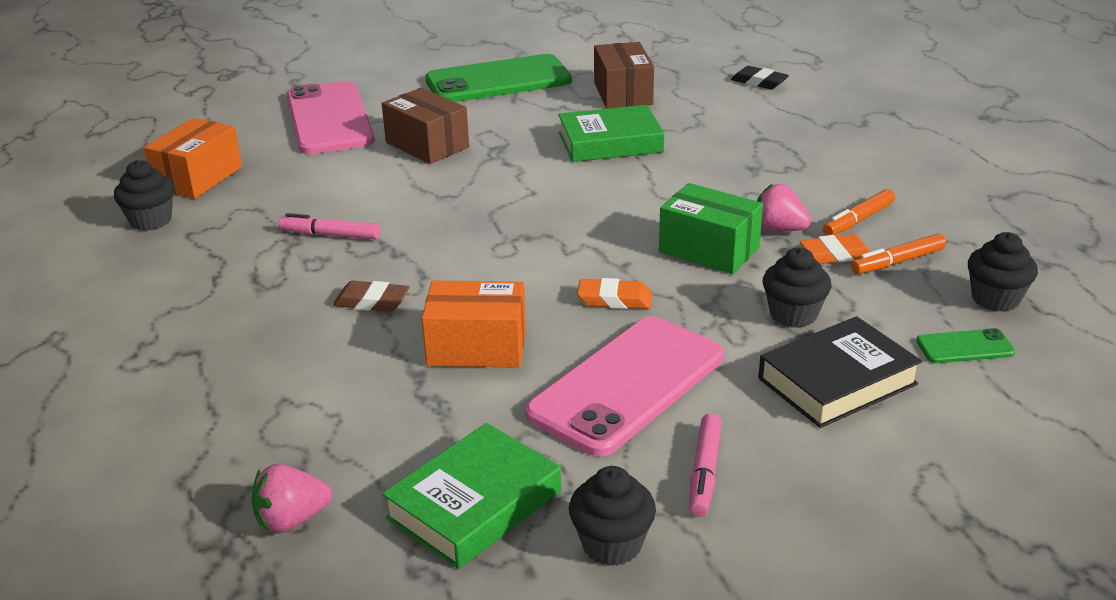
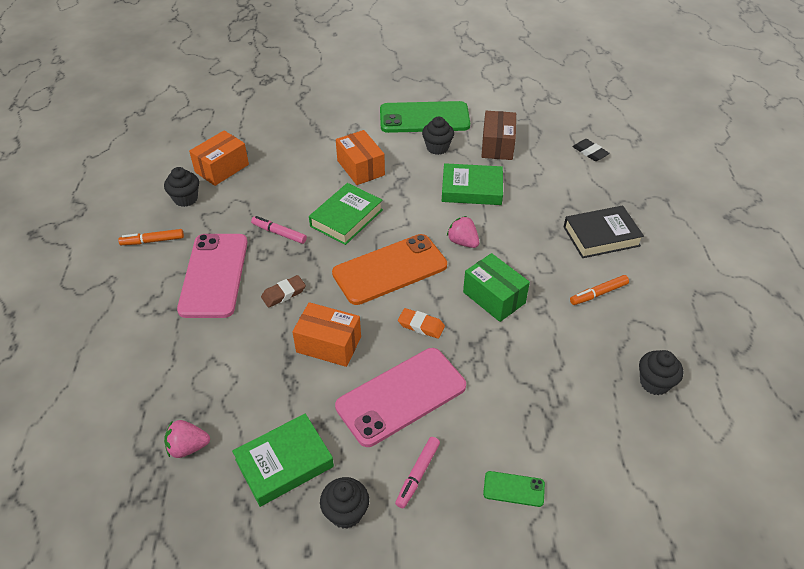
camera: 15 degrees right, 15 degrees up
pink phone [287,81,375,154] -> pink phone moved to [177,234,248,318]
brown eraser [333,281,409,312] -> brown eraser turned 60 degrees counterclockwise [261,275,306,308]
brown box [382,88,469,164] -> orange box [336,130,385,185]
pink strawberry [757,184,811,231] -> pink strawberry moved to [447,216,479,248]
black book [758,316,922,428] -> black book moved to [564,206,644,258]
black cupcake [763,247,832,328] -> black cupcake moved to [422,117,454,155]
orange eraser [800,234,871,264] -> none
orange marker [851,233,946,274] -> orange marker moved to [118,229,184,245]
green phone [917,328,1015,363] -> green phone moved to [483,471,545,507]
none -> green book [309,183,383,245]
none -> orange phone [332,234,447,305]

